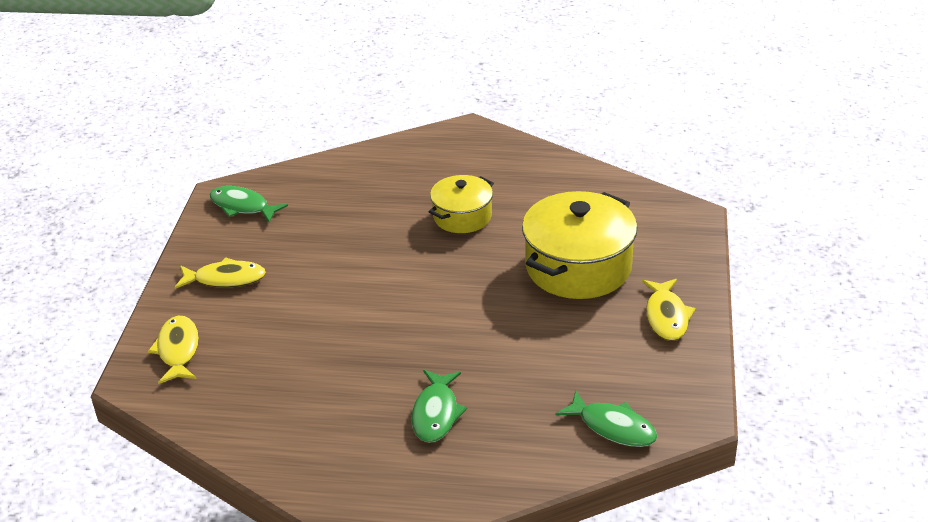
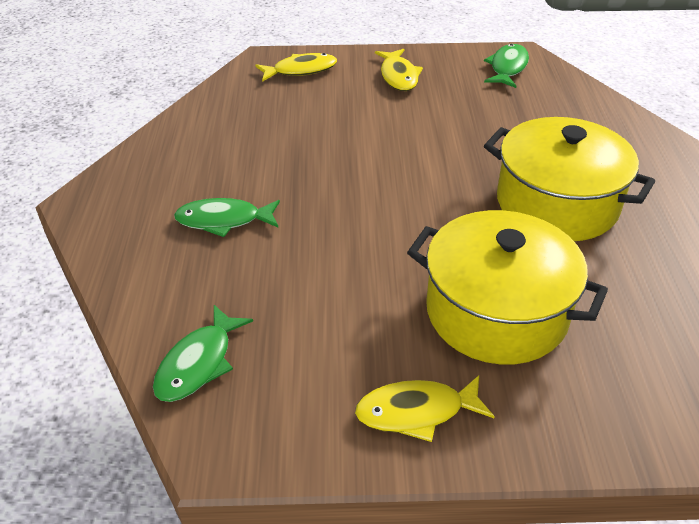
camera: 80 degrees right, 5 degrees up
yellow pot [429,175,494,233] -> yellow pot [484,117,655,241], size x1.71

